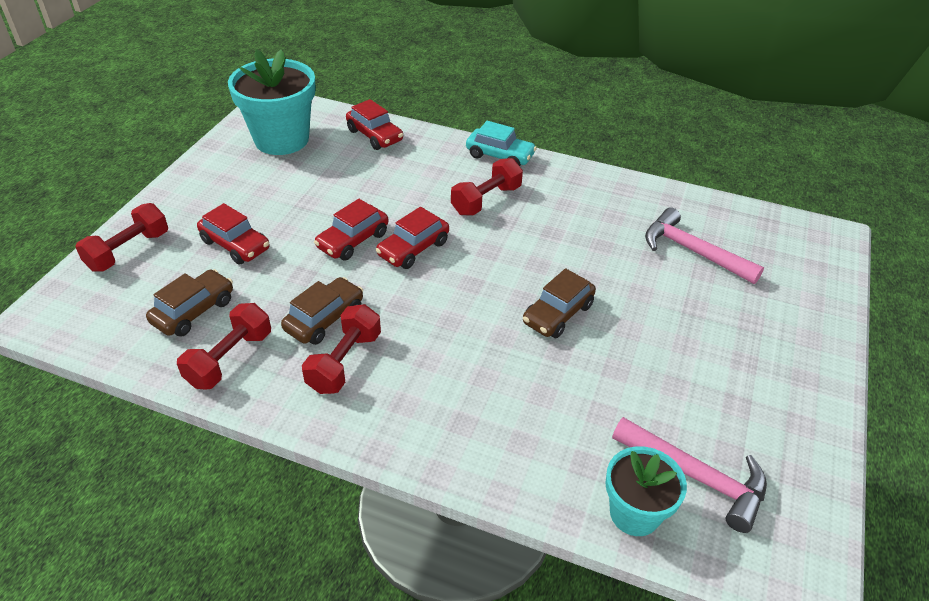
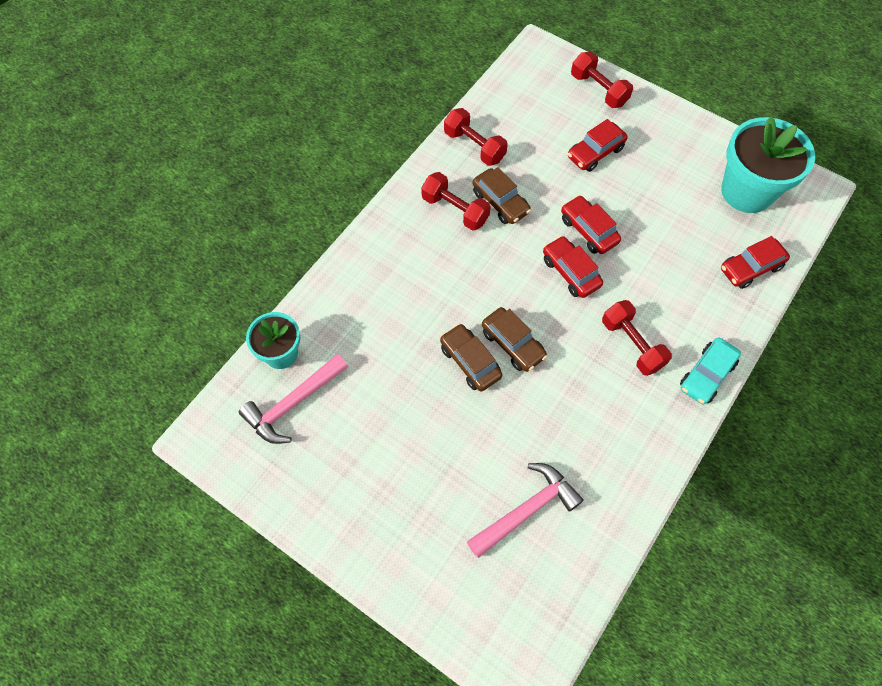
camera: 105 degrees right, 20 degrees up
brown car [146,269,233,337] -> brown car moved to [482,307,547,372]

